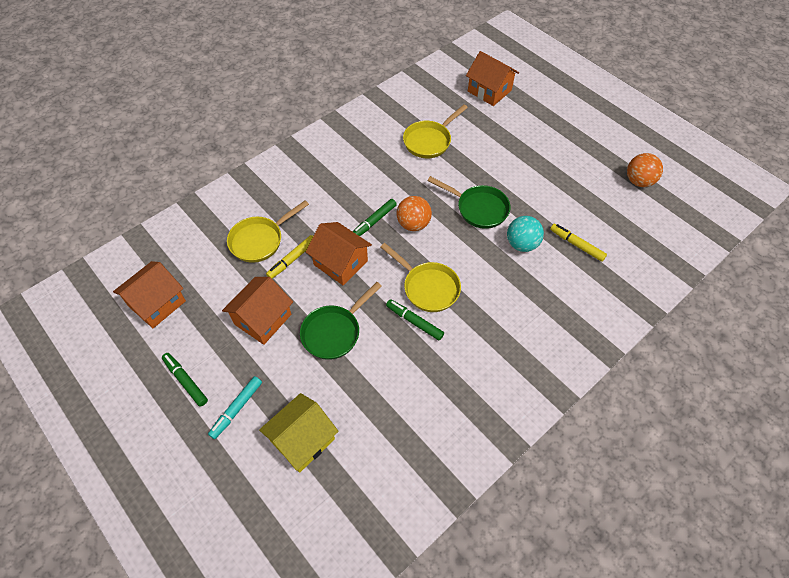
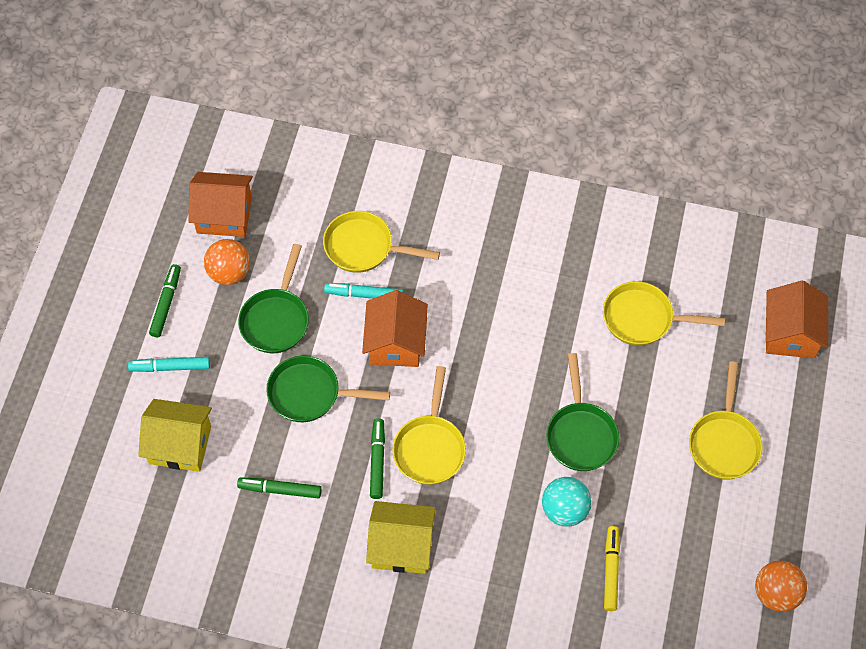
camera: 55 degrees right, 5 degrees up
orange house [222,277,293,345] -> green pan [238,244,309,353]
yellow marker [266,235,313,279] -> turquoise marker [324,283,404,299]
green marker [353,199,397,236] -> green marker moved to [237,477,322,499]
orange ball [396,196,432,231] -> orange ball moved to [204,239,250,285]
none -> yellow house [366,501,436,574]
none -> yellow pan [689,361,762,480]

